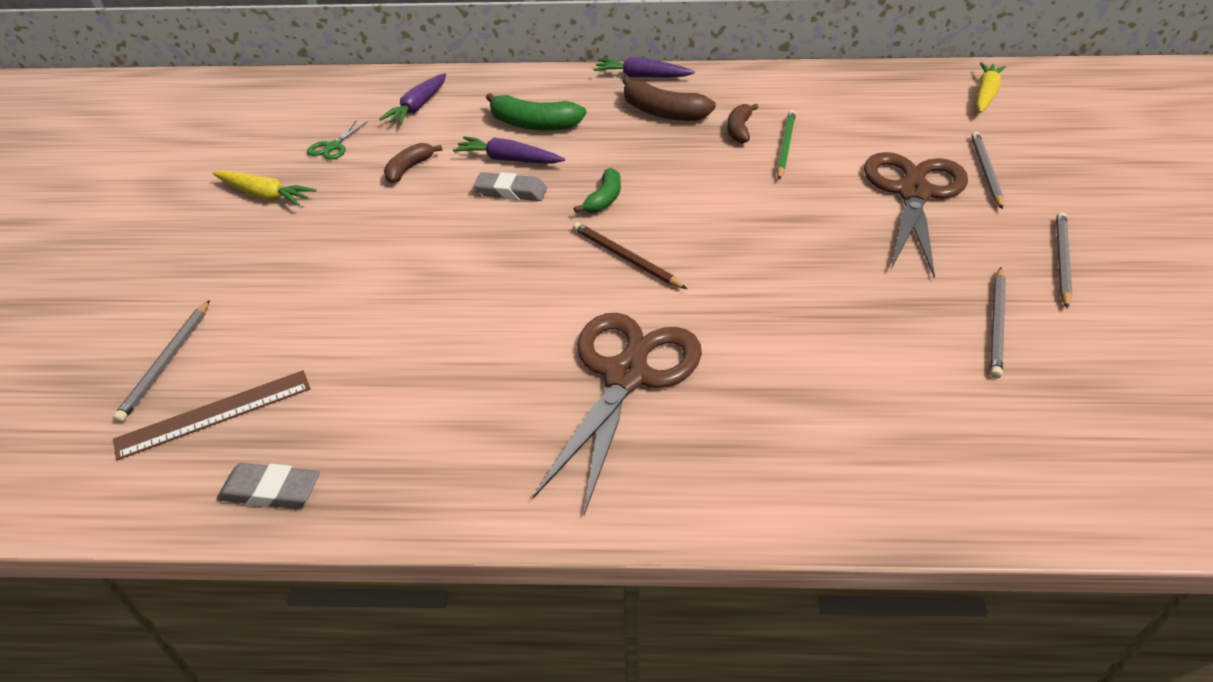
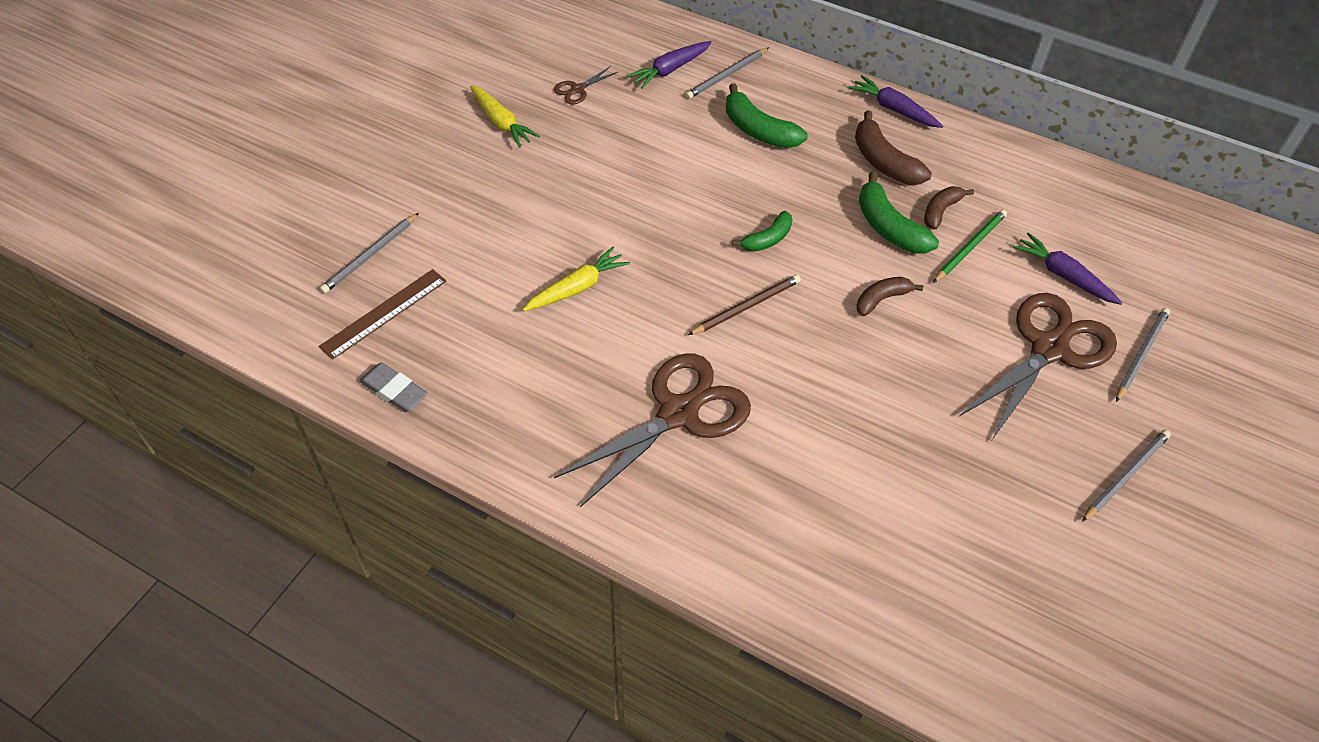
camera: 25 degrees right, 10 degrees up
brown ruler [113,370,311,460] -> brown ruler turned 45 degrees counterclockwise [319,269,446,360]
green scissors [307,120,368,160] -> brown scissors [554,66,618,104]
brown banana [384,143,442,183] -> brown banana moved to [857,277,923,316]
purple carrot [453,137,565,164] -> purple carrot moved to [1013,233,1122,305]
grey eraser [474,172,547,201] -> none
brown pencil [573,222,687,289] -> brown pencil turned 75 degrees clockwise [688,275,801,335]
yellow carrot [976,62,1006,113] -> yellow carrot moved to [523,247,630,311]
grey pencil [990,267,1006,379] -> grey pencil moved to [685,48,769,99]
none -> green banana [859,172,939,253]

